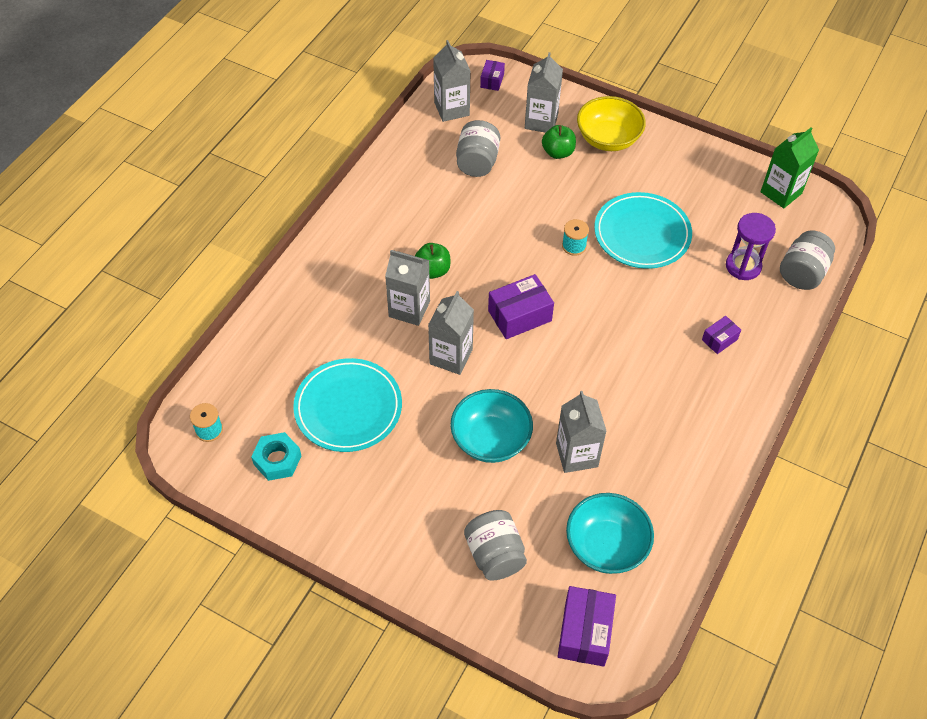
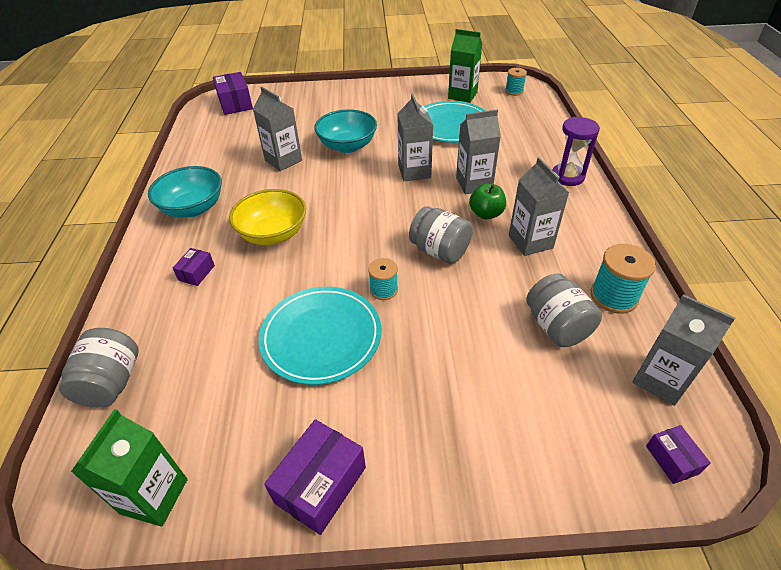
camera: 150 degrees right, 10 degrees down
turquoise nut [251,432,301,481] -> green carton [448,29,482,103]
grey jar [464,510,527,581] -> grey jar moved to [409,206,473,264]
purple box [488,274,554,339] -> purple box moved to [264,419,366,535]
grey carton [525,52,563,133] -> grey carton moved to [509,157,569,256]
green apple [542,125,576,159] -> none
turquoise bowl [566,493,654,574] -> turquoise bowl moved to [148,166,222,218]
yellow bowl [577,96,646,151] -> yellow bowl moved to [229,189,306,245]
purple hourglass [726,213,776,280] -> purple hourglass moved to [552,117,600,186]
none -> turquoise spool [591,244,656,314]

